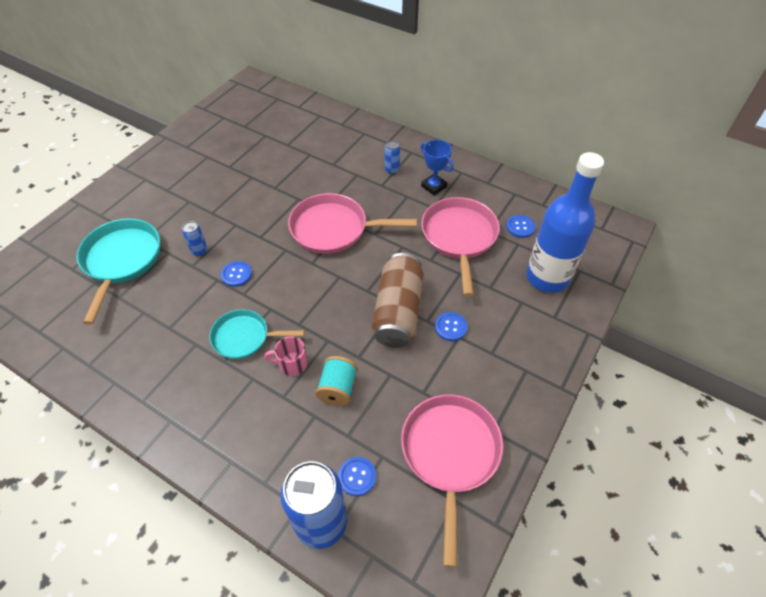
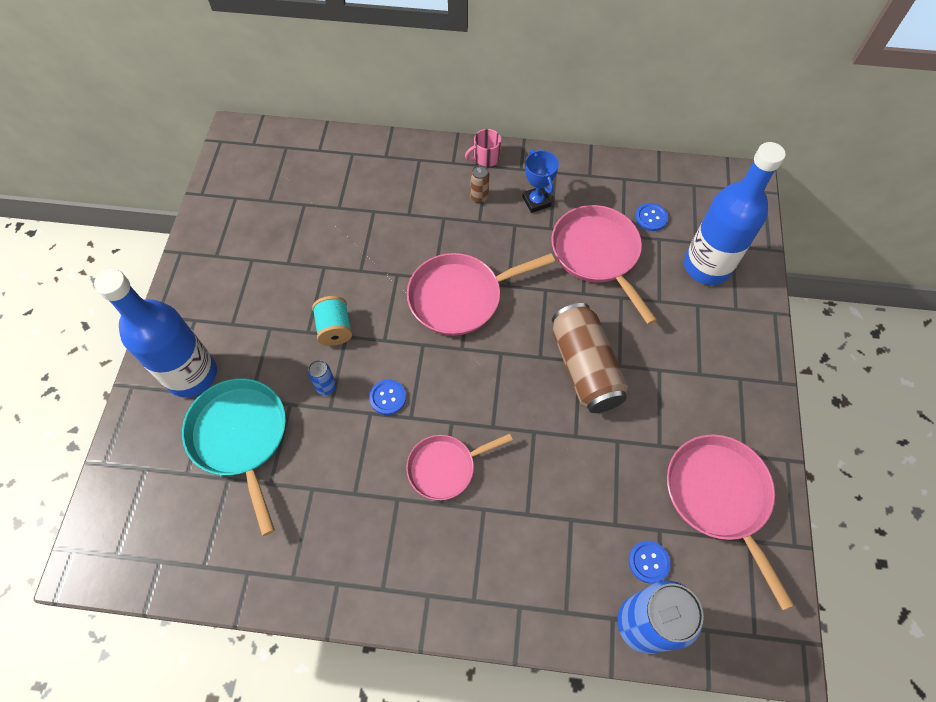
camera: 25 degrees left, 10 degrees up
turquoise pan [209,309,305,359] -> pink pan [406,433,513,500]
pink mug [264,336,308,376] -> pink mug moved to [465,129,501,167]
turquoise spool [315,356,358,406] -> turquoise spool moved to [312,296,352,346]
blue can [385,140,400,174] -> brown can [470,165,489,203]
blue trophy [421,140,454,195] -> blue trophy turned 45 degrees clockwise [522,150,559,213]
blue button [435,312,467,341] -> none
none -> blue bottle [94,269,217,398]

